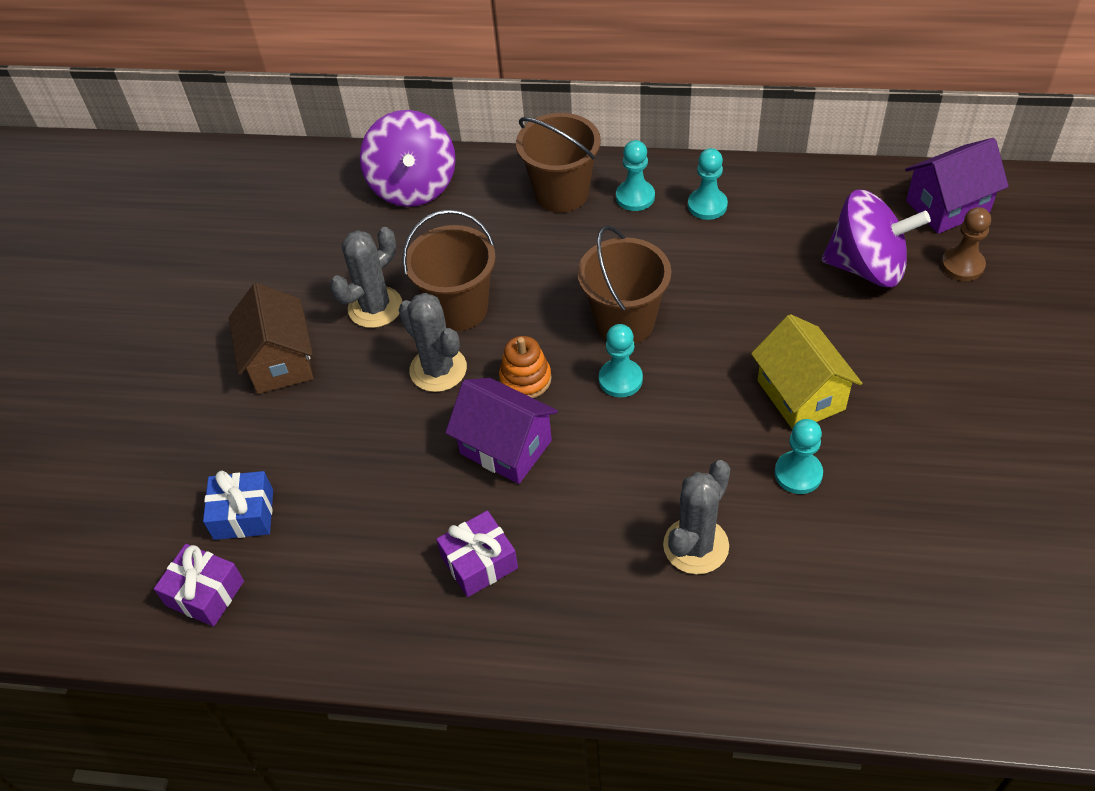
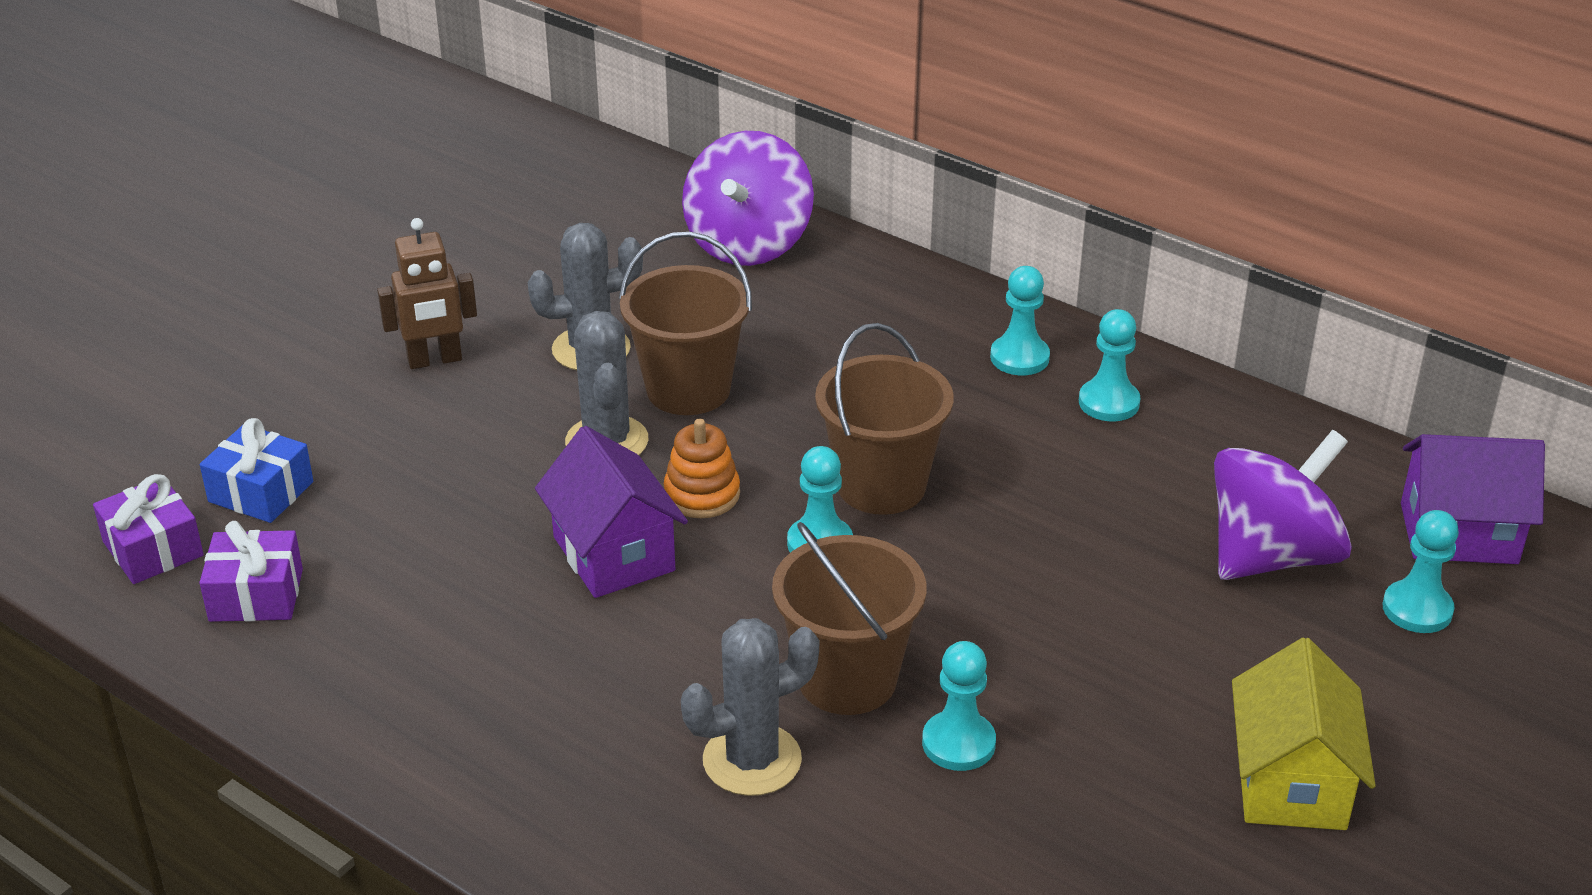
camera: 25 degrees right, 15 degrees down
brown house [229,283,313,394] -> brown robot [377,218,477,369]
purple gift [436,511,518,597] -> purple gift moved to [199,521,303,622]
brown bucket [516,113,601,213] -> brown bucket moved to [772,522,927,715]
yellow house [751,314,862,429] -> yellow house moved to [1232,637,1376,830]
purple spinning top [822,190,931,287] -> purple spinning top turned 75 degrees counterclockwise [1214,430,1352,580]
brown pawn [941,207,991,281] -> turquoise pawn [1382,510,1459,633]

